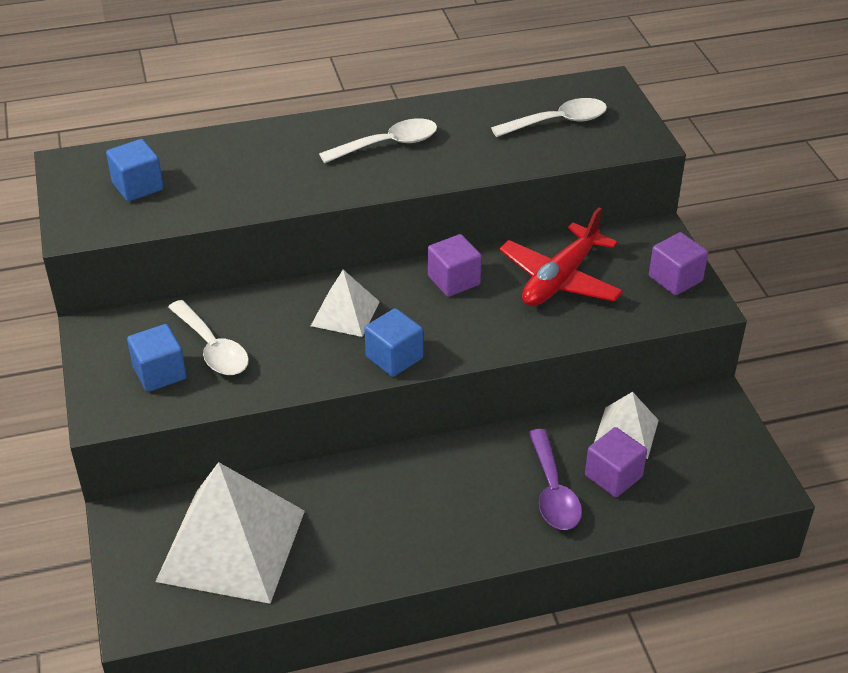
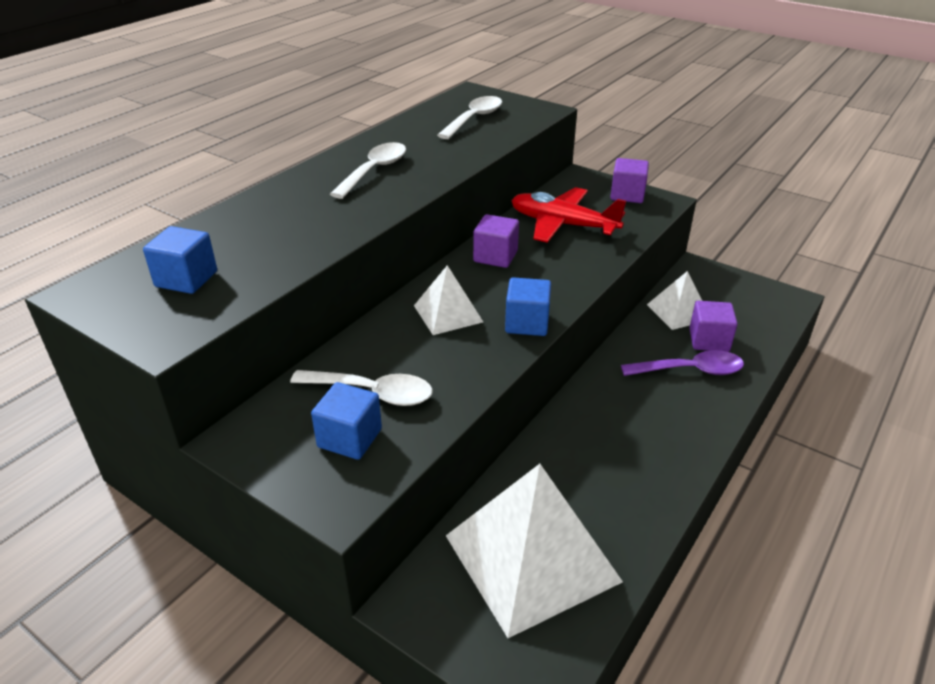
camera: 40 degrees left, 5 degrees down
red plane [499,207,623,306] -> red plane turned 120 degrees clockwise [511,187,626,243]
purple spoon [529,429,582,530] -> purple spoon turned 45 degrees counterclockwise [621,350,744,376]

